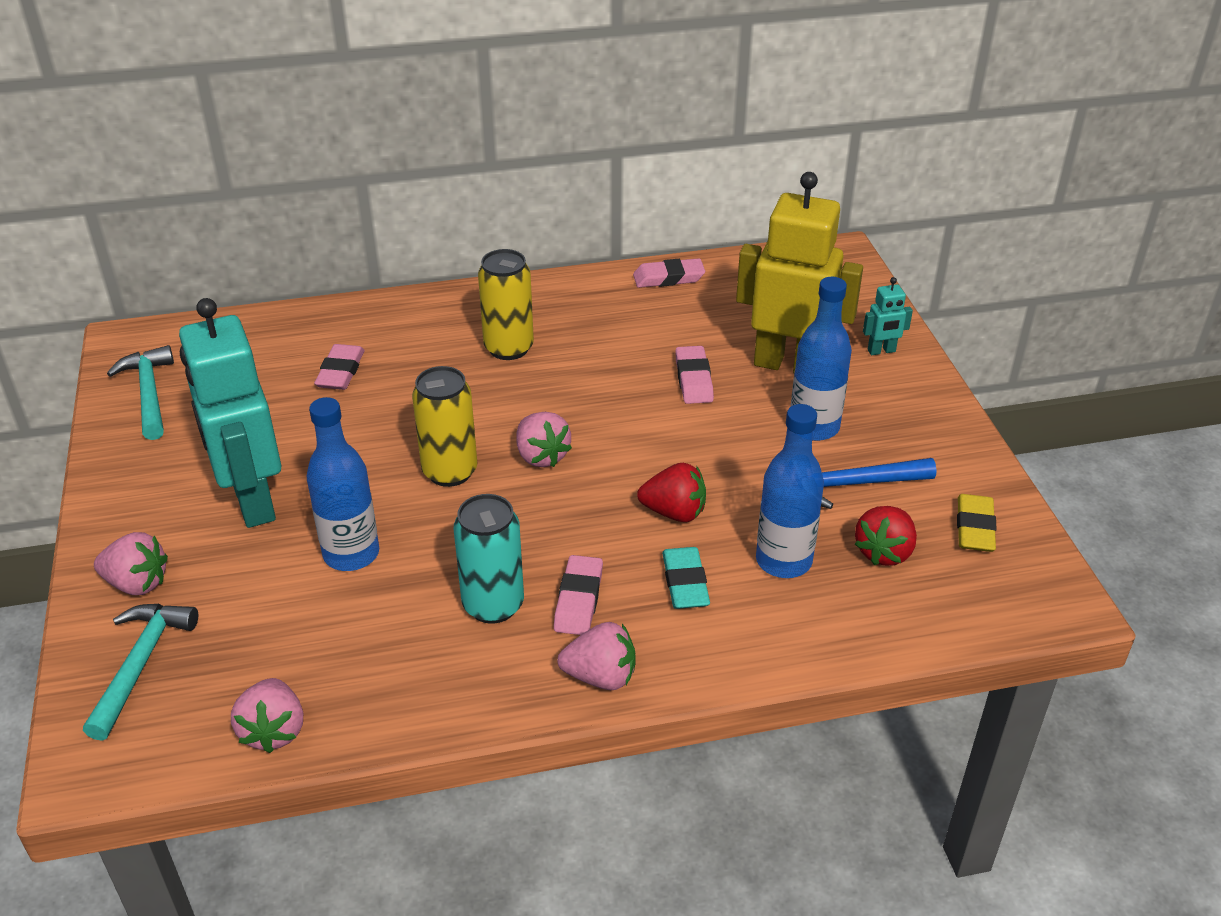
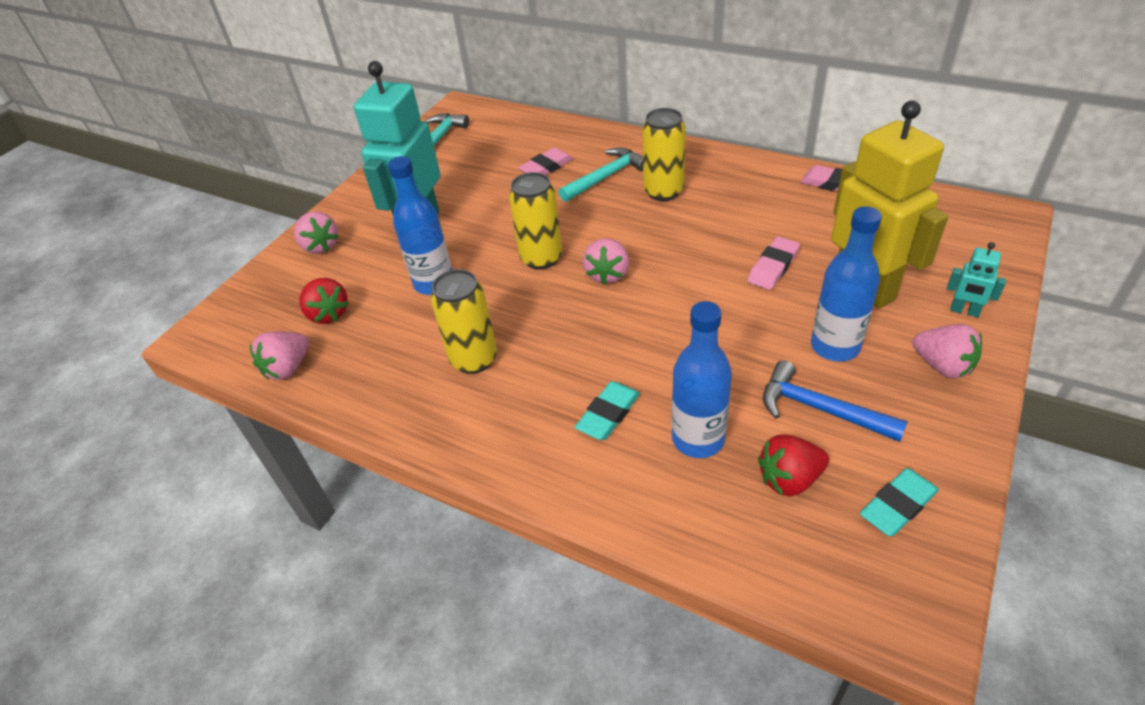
camera: 45 degrees right, 5 degrees up
turquoise hammer [83,604,198,741] -> turquoise hammer moved to [559,148,643,202]
turquoise can [454,494,524,624] -> yellow can [431,269,497,374]
pink eraser [554,555,603,635] -> none
pink strawberry [557,622,636,690] -> pink strawberry moved to [912,324,982,379]
red strawberry [637,463,706,522] -> red strawberry moved to [299,278,348,324]
yellow eraser [957,494,997,552] -> turquoise eraser [860,468,939,536]

